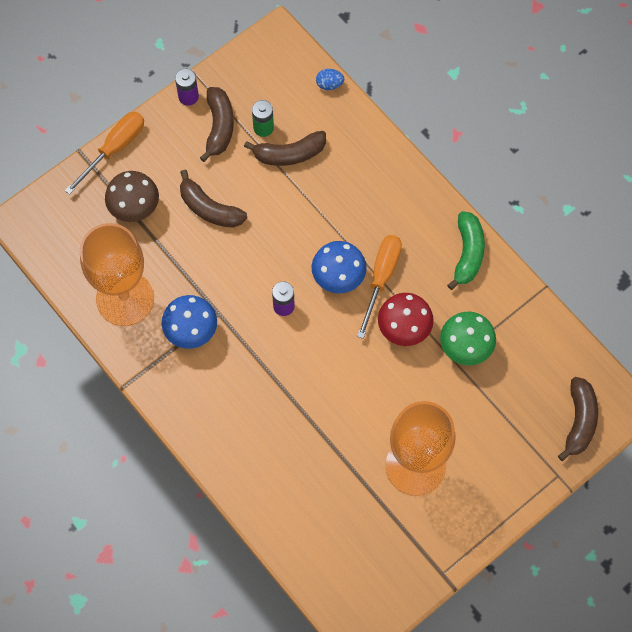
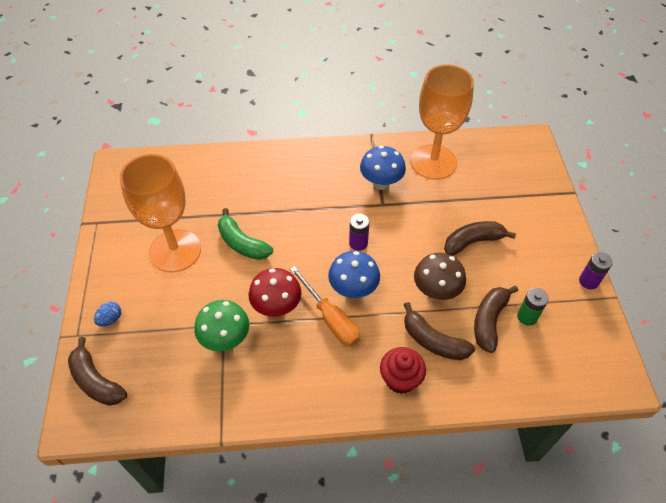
camera: 125 degrees right, 15 degrees down
orange screwdriver [65,112,144,195] -> none
brown mushroom [105,171,159,222] -> brown mushroom moved to [414,253,466,300]
brown banana [200,87,234,162] -> brown banana moved to [404,302,475,360]
blue egg [316,69,344,90] -> blue egg moved to [94,302,121,327]
green banana [447,211,485,290] -> green banana moved to [218,208,273,260]
none -> red cupcake [380,347,426,394]

